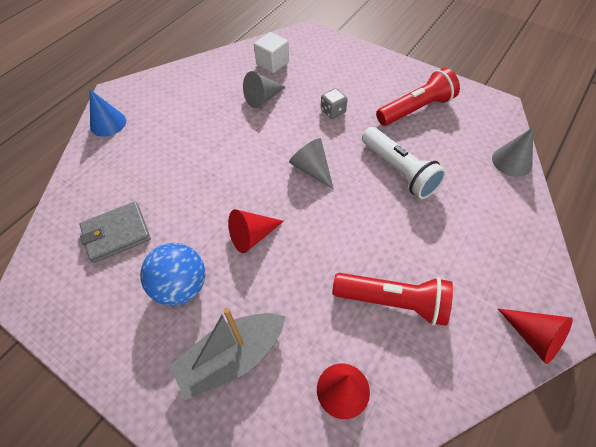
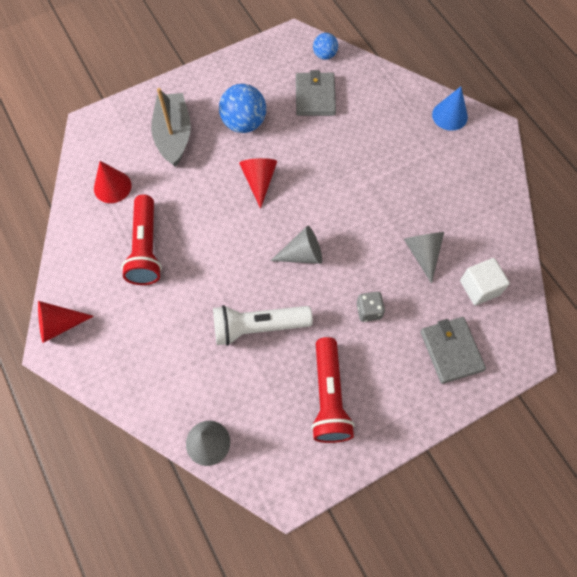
camera: 115 degrees right, 10 degrees up
red flashlight [332,273,453,326] -> red flashlight turned 45 degrees counterclockwise [121,195,162,285]
none -> blue ball [313,33,338,60]
none -> grey wallet [420,317,486,384]

